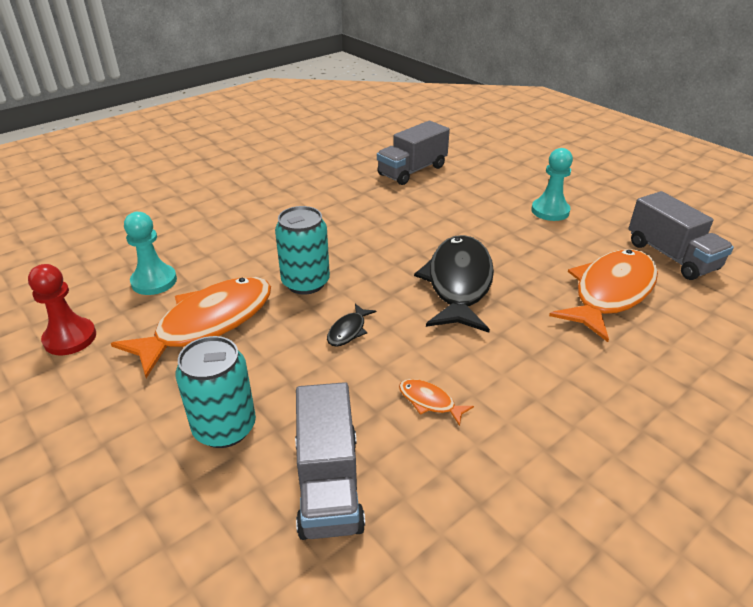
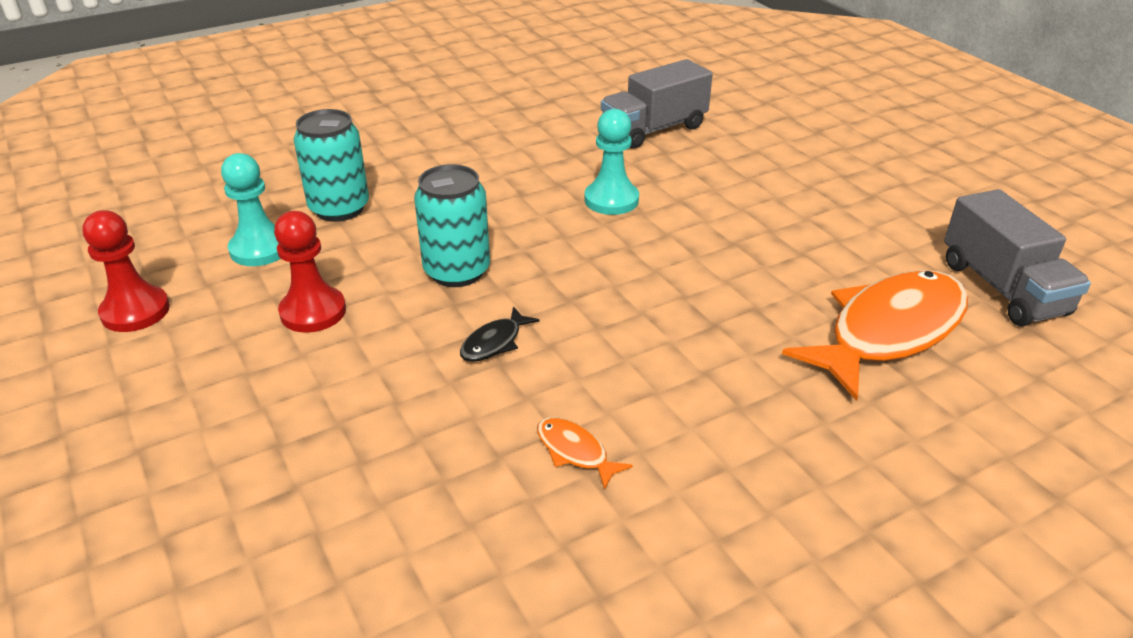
camera: 10 degrees right, 0 degrees up
orange fish [111,277,271,378] -> red pawn [274,211,346,333]
turquoise can [175,336,256,448] -> turquoise can moved to [293,109,369,222]
grey truck [295,382,365,540] -> none
black fish [414,235,494,333] -> none
turquoise pawn [531,148,573,221] -> turquoise pawn moved to [584,109,639,215]

